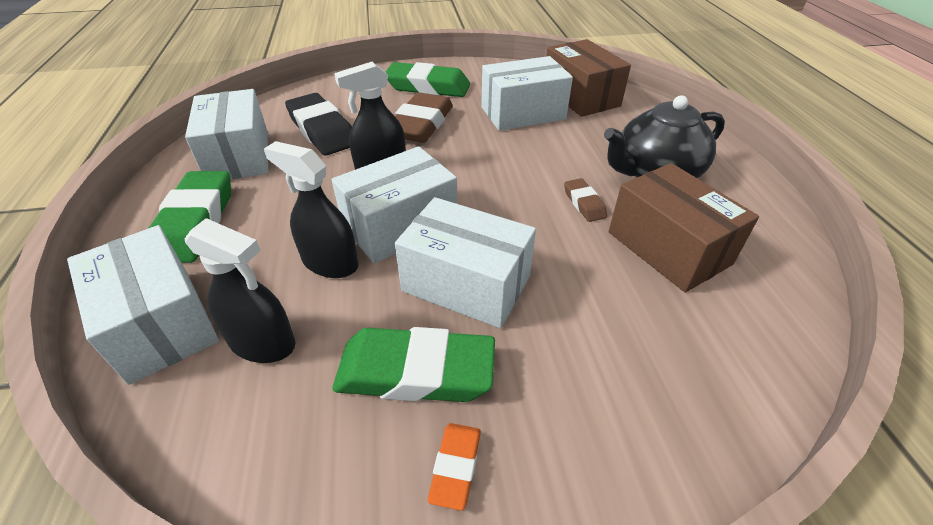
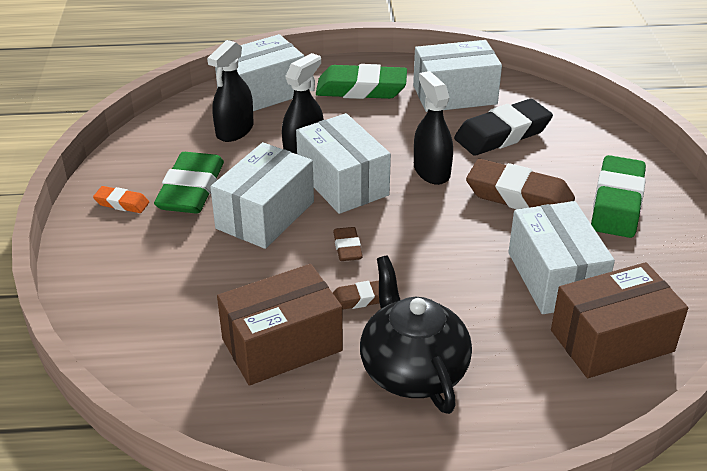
camera: 95 degrees right, 5 degrees down
none -> brown eraser [333,227,363,261]

